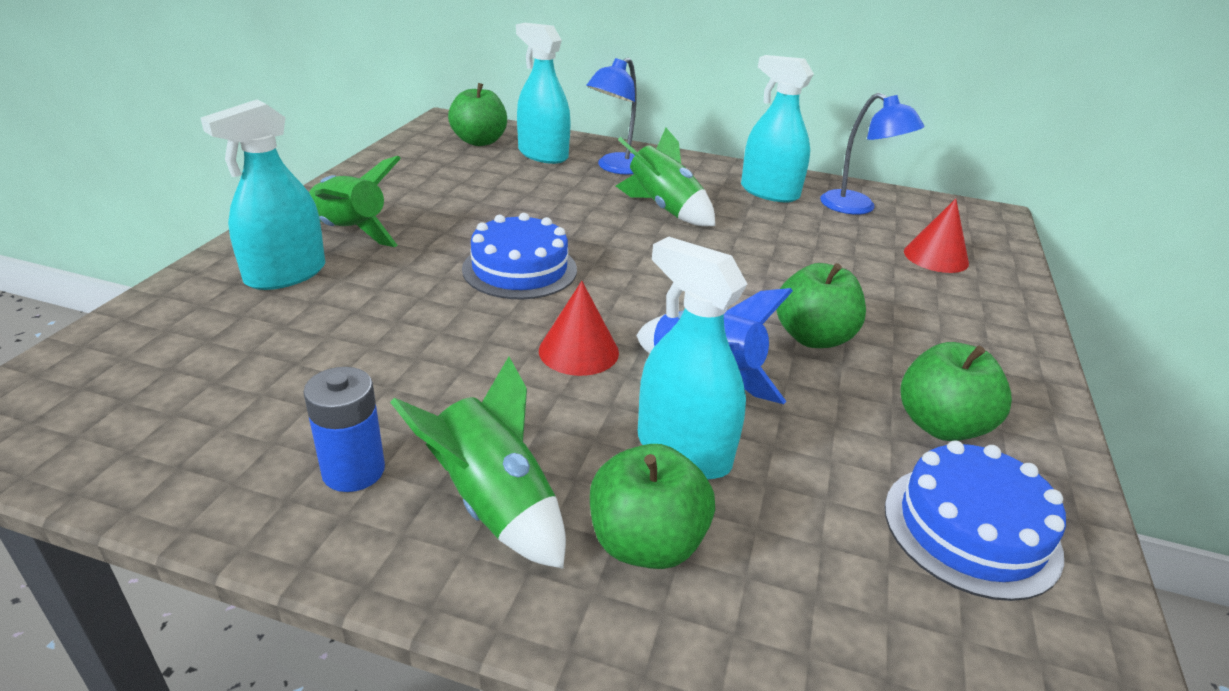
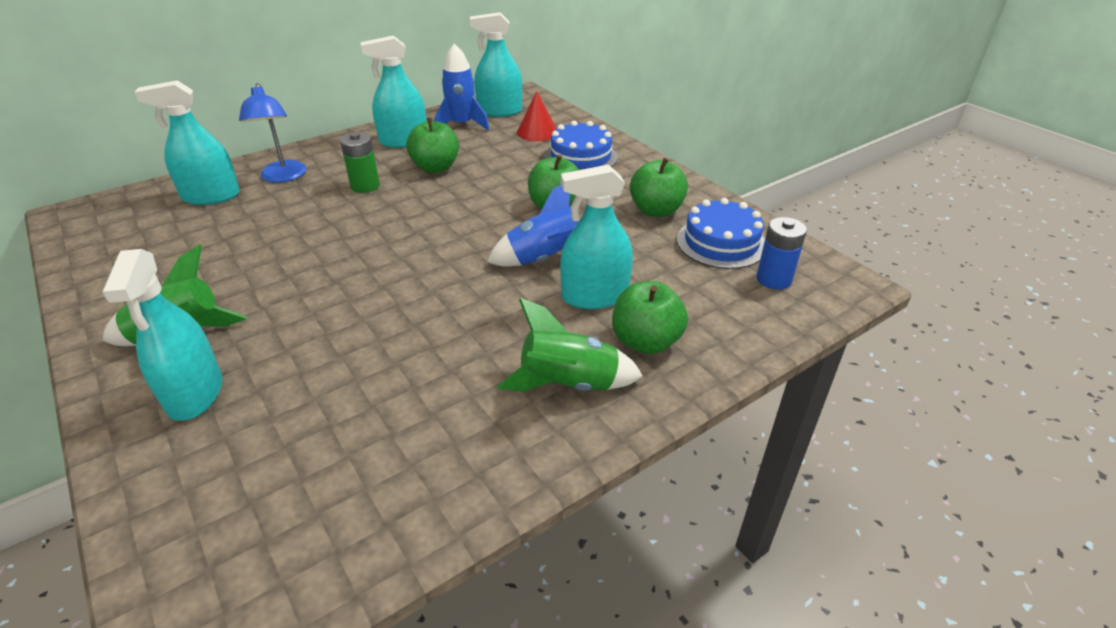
camera: 50 degrees left, 5 degrees up
blue battery [303,367,385,492] -> blue battery moved to [757,217,807,290]
green apple [448,83,507,146] -> green apple moved to [406,118,459,173]
blue cake [462,213,577,299] -> blue cake moved to [545,121,617,170]
red cone [539,281,619,376] -> none
green rocket [616,128,715,226] -> green battery [340,132,380,193]
blue lamp [820,93,925,214] -> blue rocket [435,44,489,130]
none -> turquoise spray bottle [470,12,522,117]

